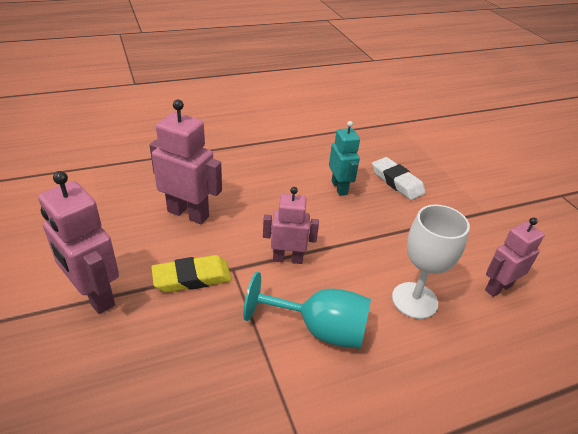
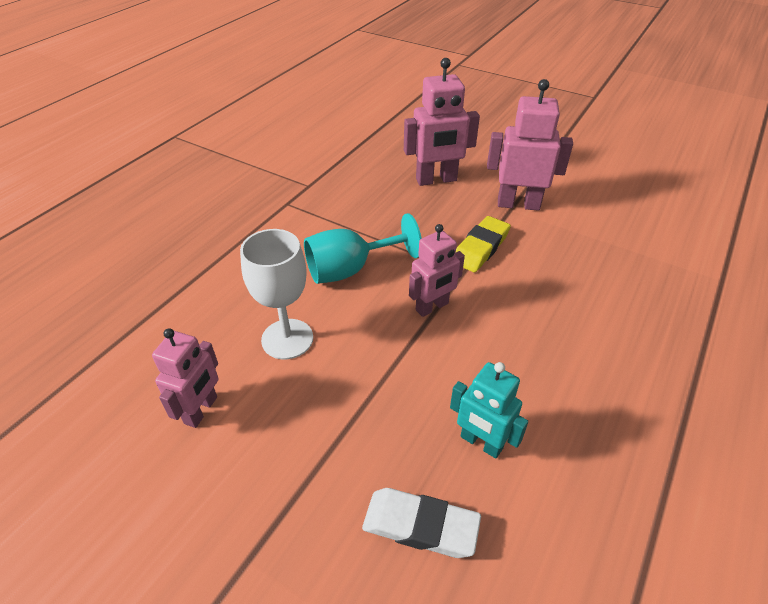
camera: 145 degrees right, 5 degrees up
pink robot [149,100,222,224] -> pink robot moved to [404,58,480,186]

